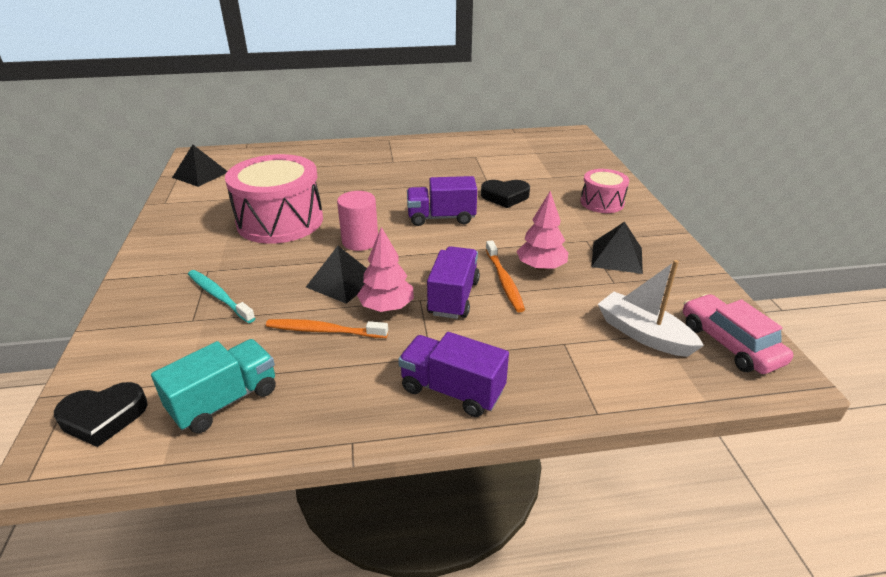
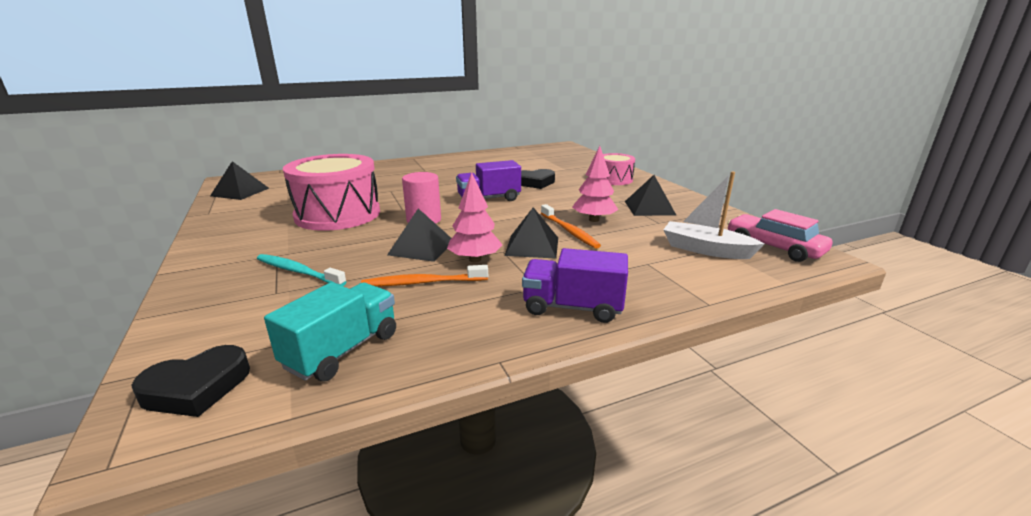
camera: 15 degrees left, 10 degrees down
purple truck [427,246,480,319] -> black pyramid [505,207,558,259]

